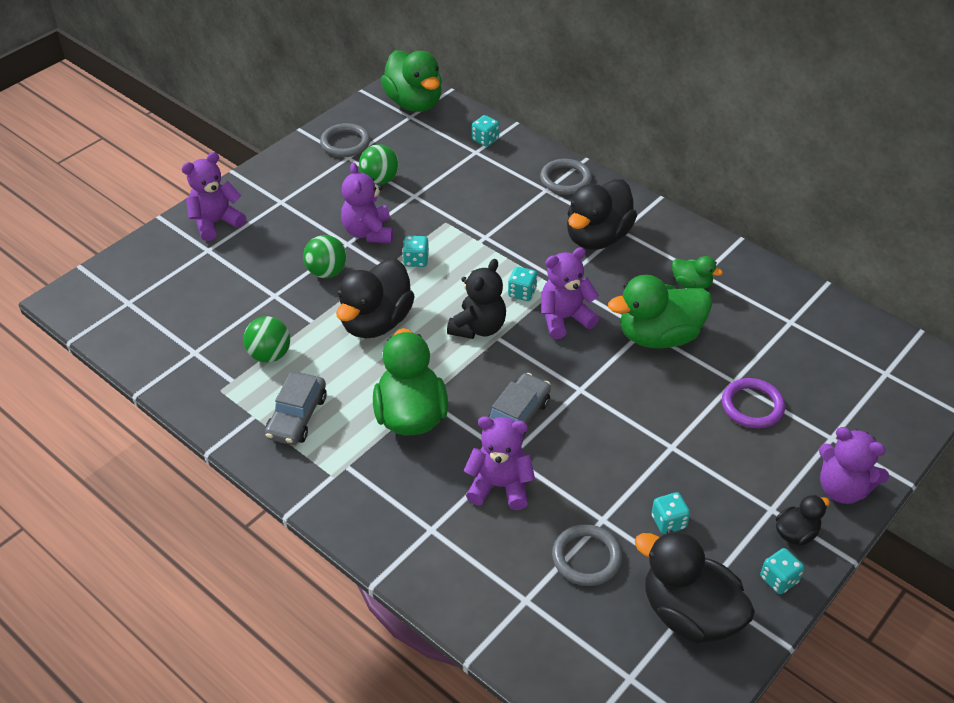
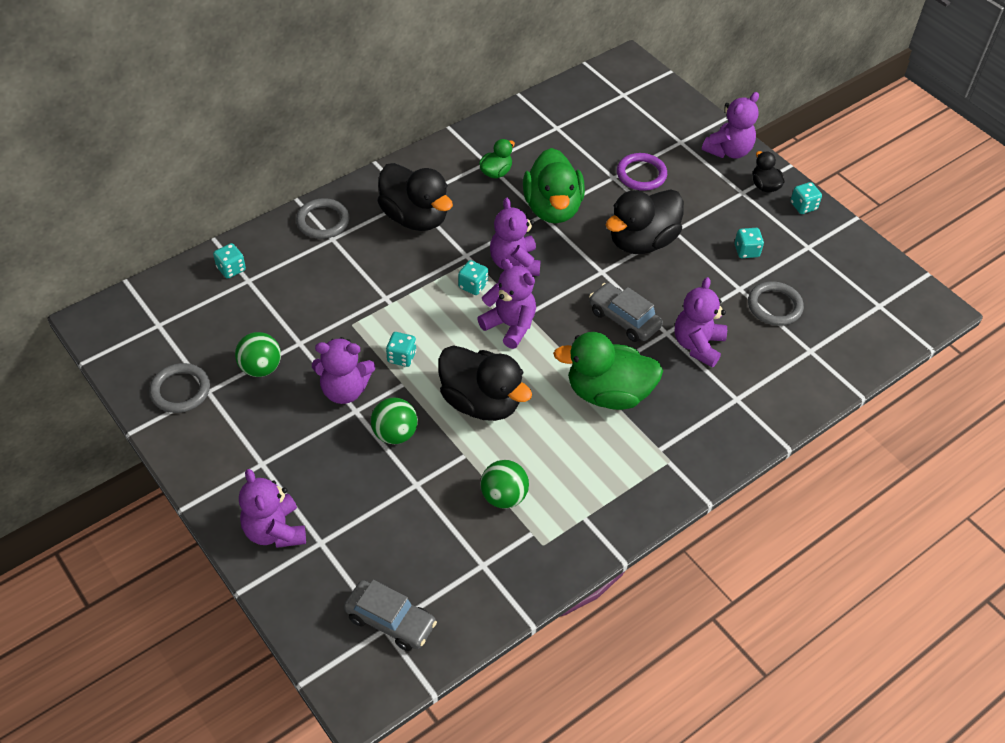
camera: 80 degrees left, 5 degrees up
grey car [265,373,326,445] -> grey car moved to [344,580,437,651]
green duck [381,50,442,112] -> none
black teddy bear [447,259,506,339] -> purple teddy bear [477,258,536,349]
black duck [635,530,755,644] -> black duck moved to [606,189,684,254]

